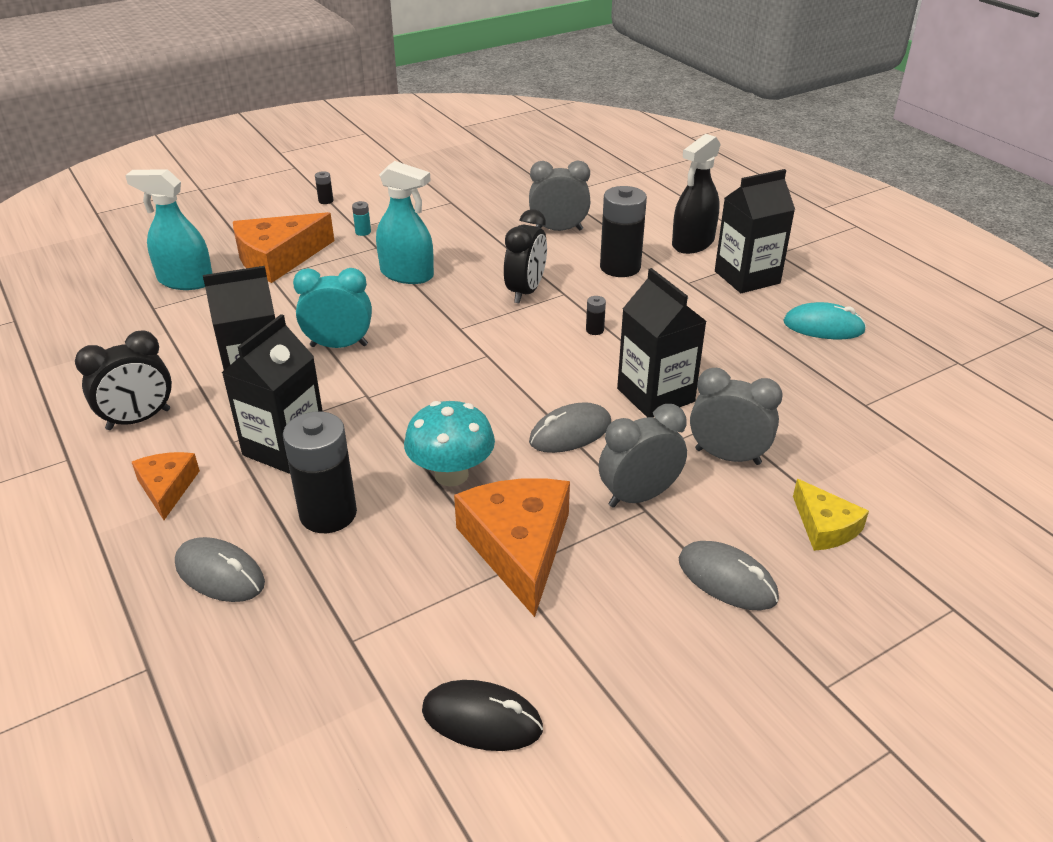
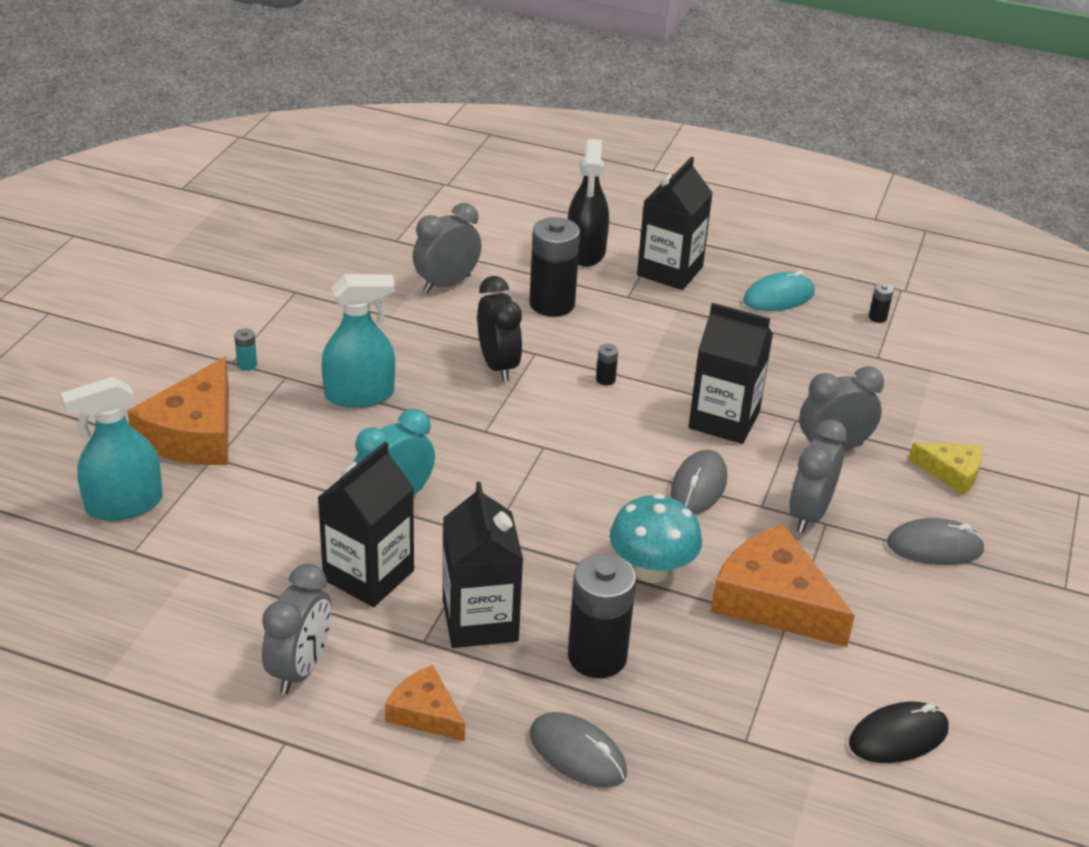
camera: 40 degrees left, 0 degrees up
black clock [75,330,172,430] -> grey clock [262,564,332,694]
grey mouse [175,537,265,602] -> grey mouse turned 45 degrees clockwise [530,712,627,788]
black battery [315,171,333,204] -> black battery moved to [869,283,894,323]

